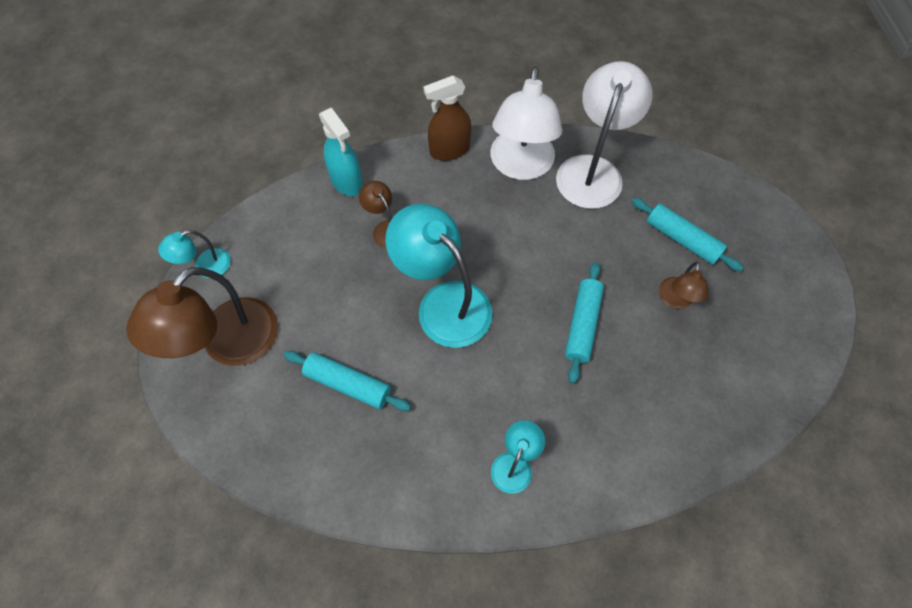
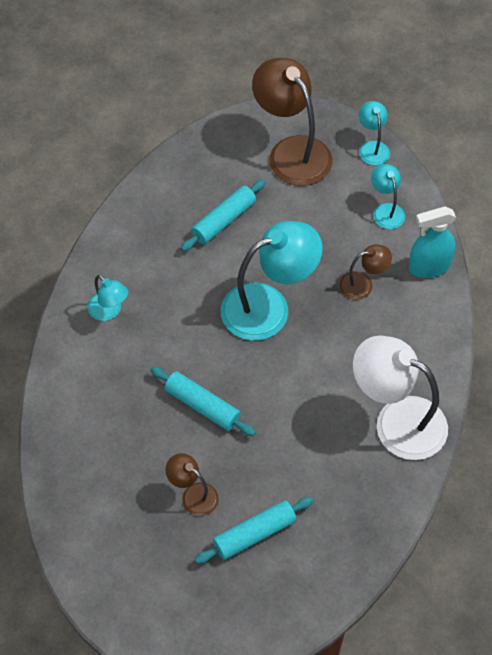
camera: 110 degrees right, 5 degrees down
brown spray bottle [424,76,471,161] -> none
white lamp [556,61,653,209] -> none
none -> turquoise lamp [371,164,405,229]

